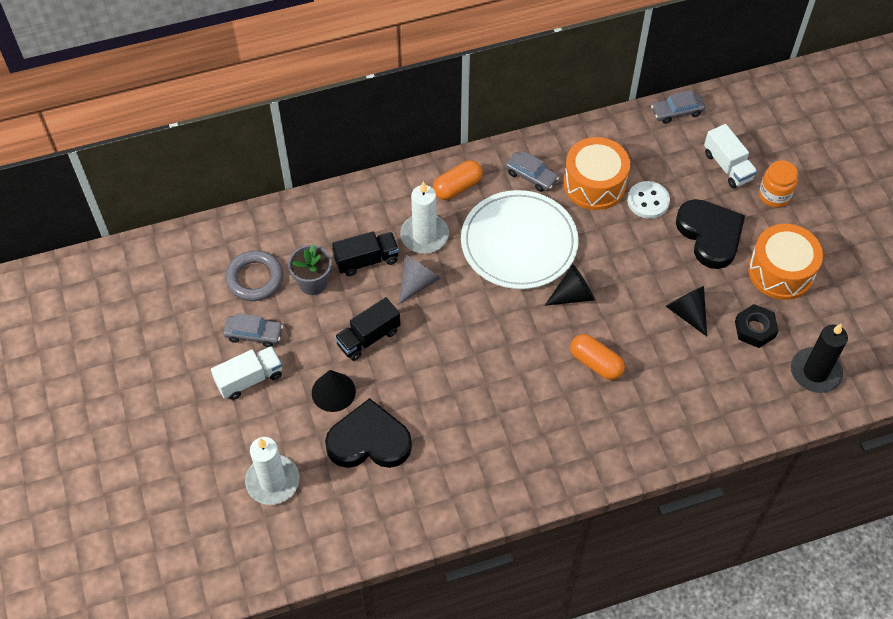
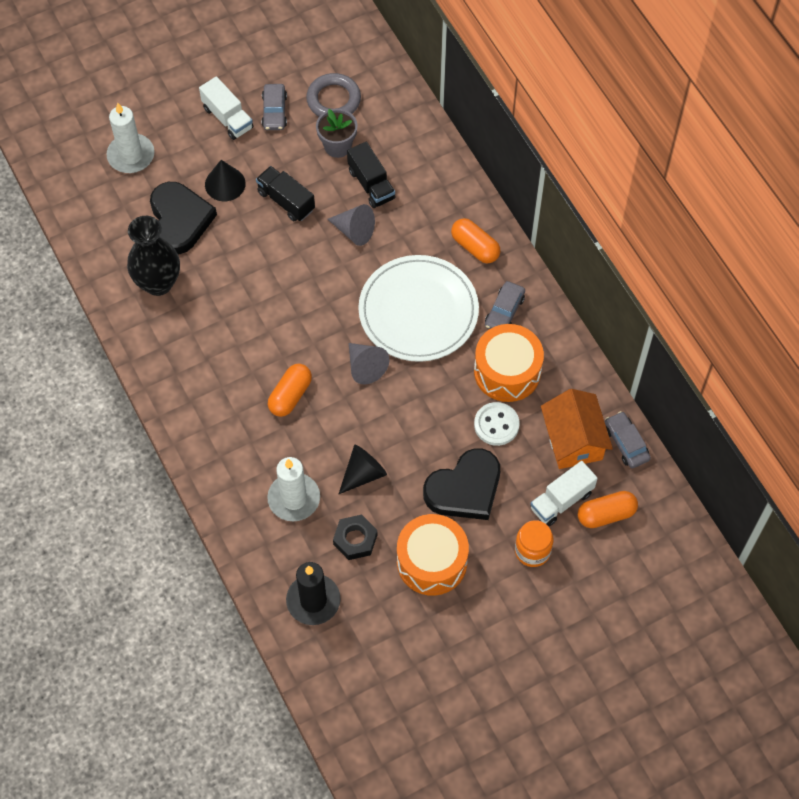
camera: 80 degrees right, 5 degrees up
white candle [400,181,449,253] -> white candle moved to [267,457,320,521]
black cone [545,264,595,306] -> grey cone [349,343,389,385]
none -> black vase [127,216,180,296]
none -> orange house [541,389,613,469]
none -> orange capsule [578,491,638,528]

